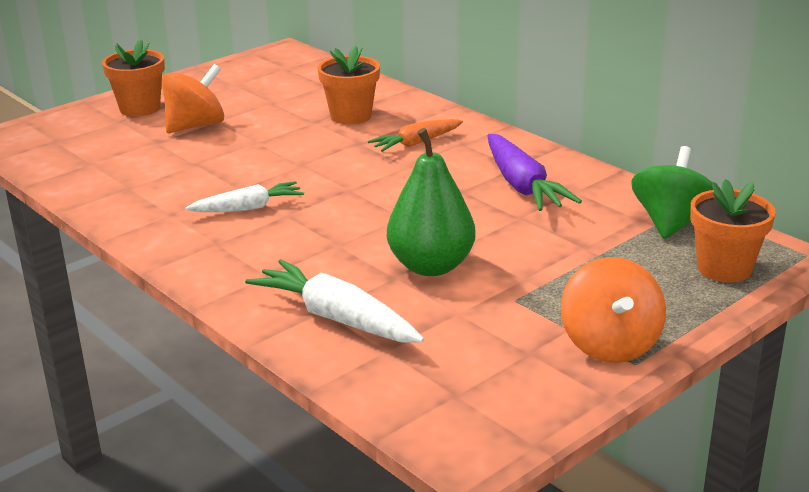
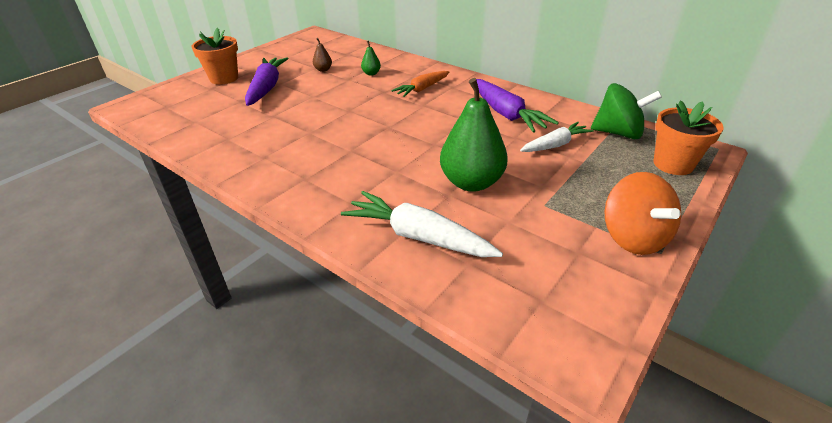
camera: 10 degrees left, 10 degrees up
orange spinning top [162,64,224,133] -> purple carrot [245,57,289,106]
white carrot [186,181,304,212] -> white carrot moved to [520,122,594,152]
orange flower pot [318,45,380,125] -> green pear [361,41,381,76]
green spinning top [631,146,713,239] -> green spinning top turned 90 degrees clockwise [591,83,662,140]
none -> brown pear [313,38,332,72]

